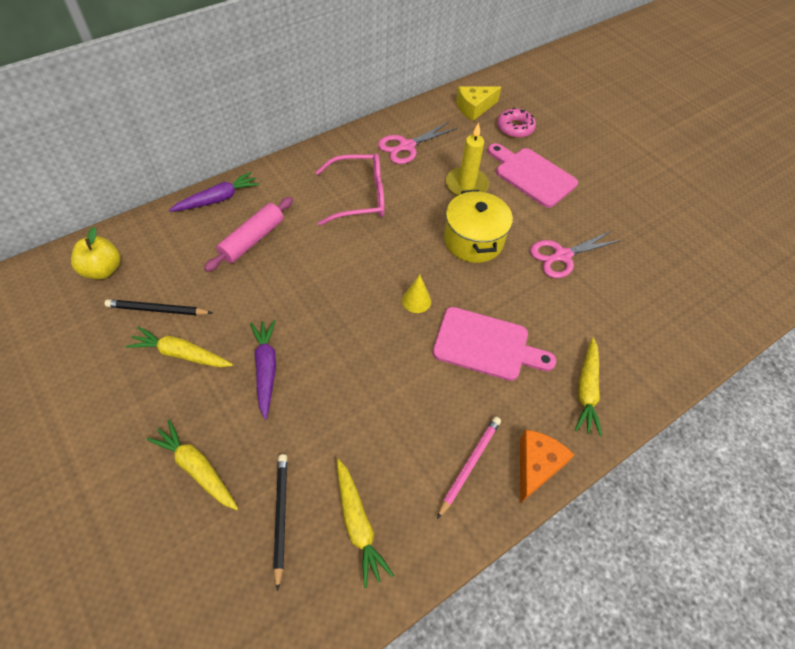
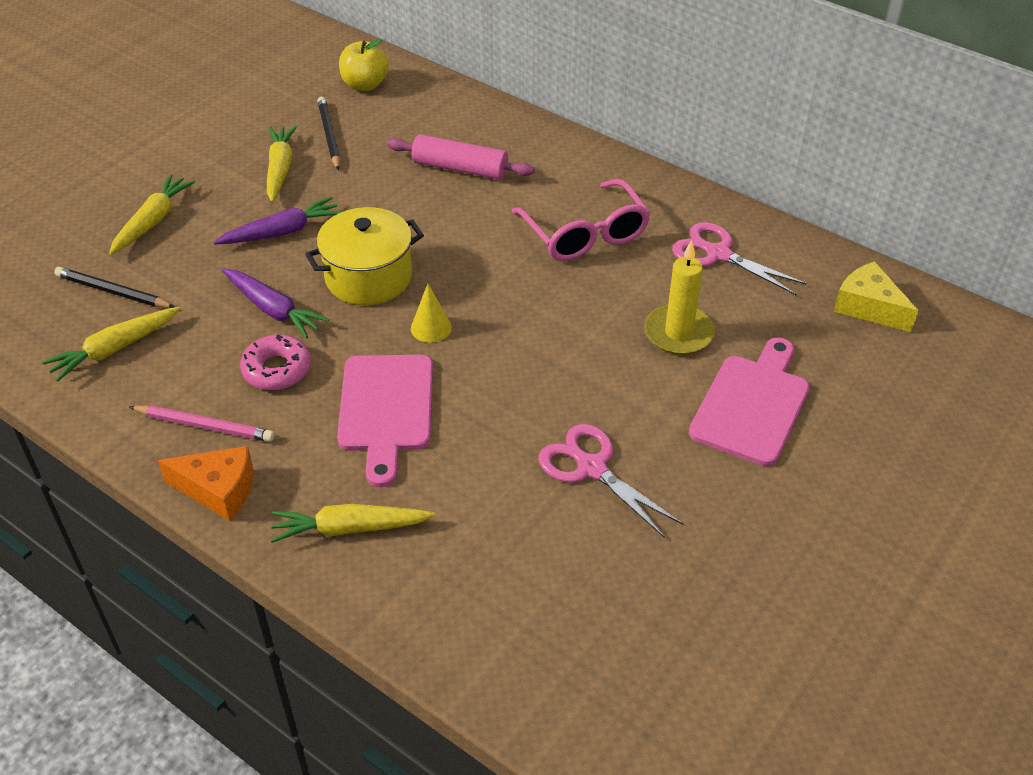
camera: 75 degrees right, 10 degrees down
purple carrot [169,172,260,212] -> purple carrot moved to [222,269,329,338]
black pencil [273,454,287,591] -> black pencil turned 135 degrees counterclockwise [54,267,174,308]
yellow pot [444,190,513,263] -> yellow pot moved to [305,207,424,305]
pink donut [497,108,536,138] -> pink donut moved to [240,335,311,390]

